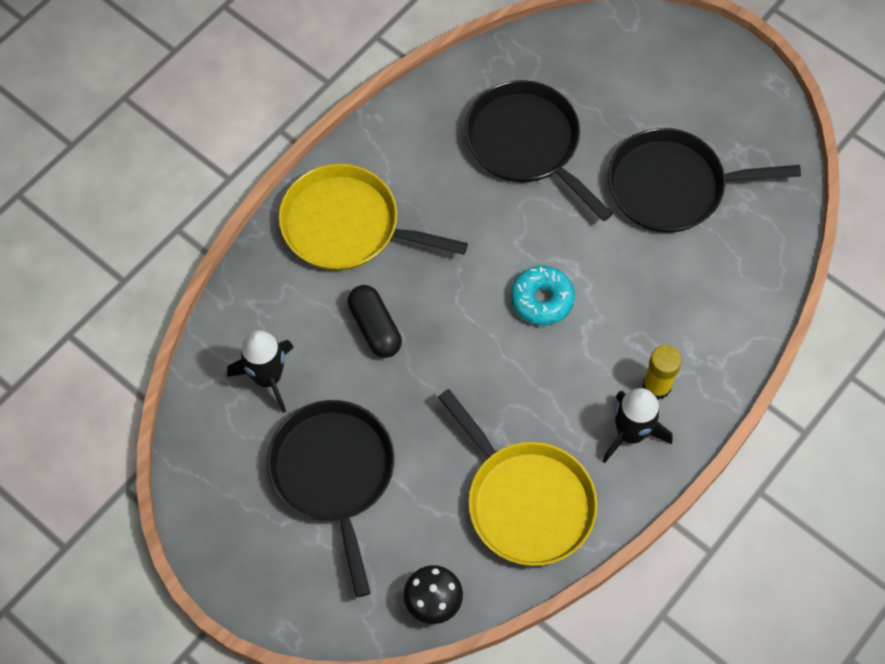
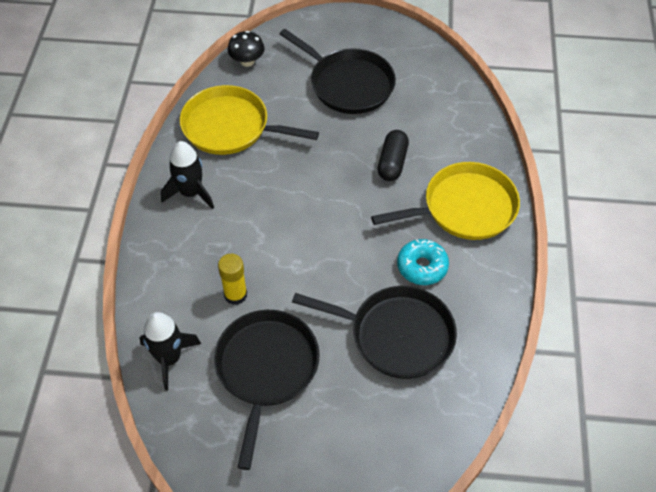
camera: 145 degrees right, 10 degrees down
black rocket [227,330,294,413] -> black rocket moved to [140,312,201,391]
black capsule [348,285,402,358] -> black capsule turned 75 degrees clockwise [378,130,409,181]
turquoise donut [511,266,575,326] -> turquoise donut moved to [397,239,449,285]
black pan [608,128,801,233] -> black pan turned 45 degrees counterclockwise [214,310,320,470]
yellow glue stick [642,345,682,400] -> yellow glue stick moved to [218,254,247,305]

